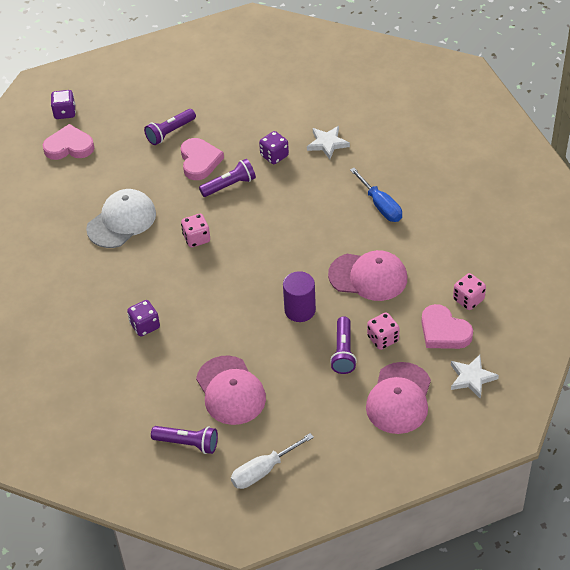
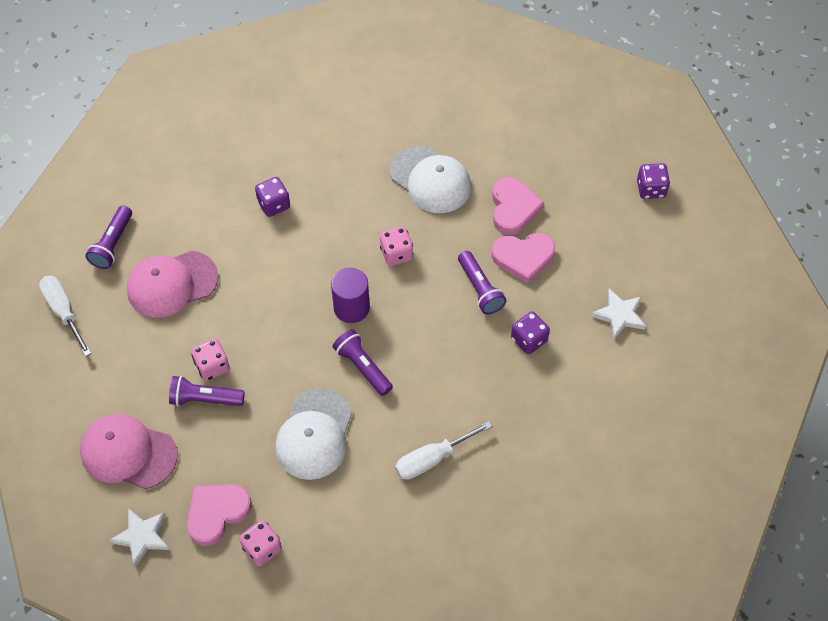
camera: 90 degrees right, 10 degrees up
pink heart [43,124,94,160] -> pink heart moved to [492,177,544,235]
purple dice [51,90,76,119] -> purple dice moved to [637,163,670,199]
purple flashlight [144,109,196,145] -> purple flashlight moved to [333,329,393,396]
purple cylinder [283,271,316,322] -> purple cylinder moved to [331,268,370,323]
white star [307,126,350,159] -> white star moved to [591,289,646,339]
pink cap [328,250,407,301] -> white cap [275,388,352,480]
blue screwdriver [350,168,402,222] -> white screwdriver [395,421,492,480]
pink dice [367,312,400,350] -> pink dice moved to [191,338,230,381]

